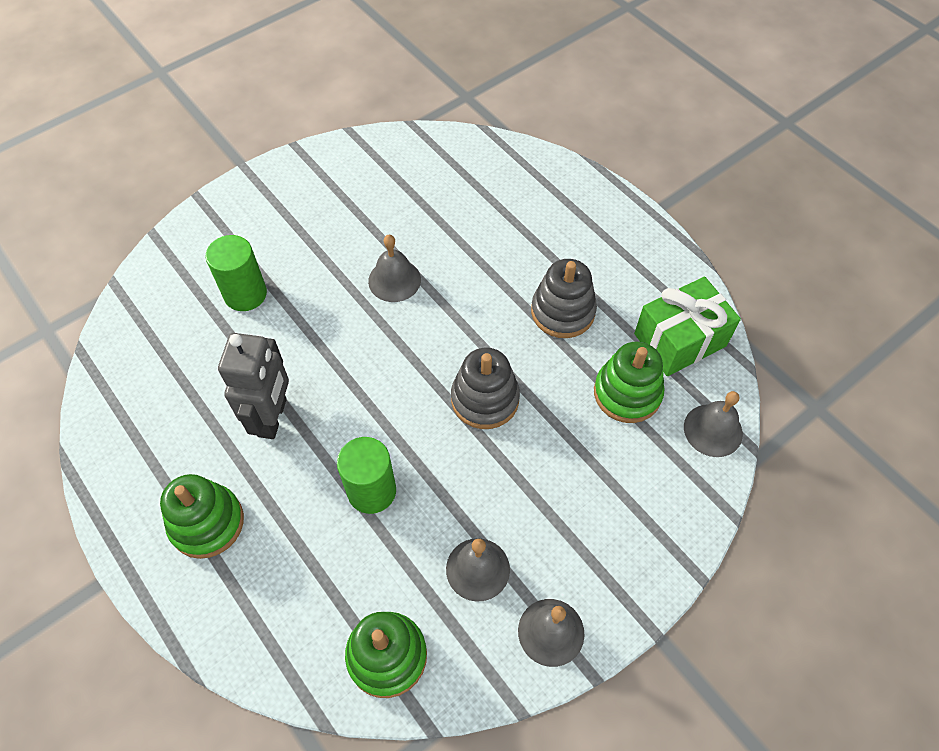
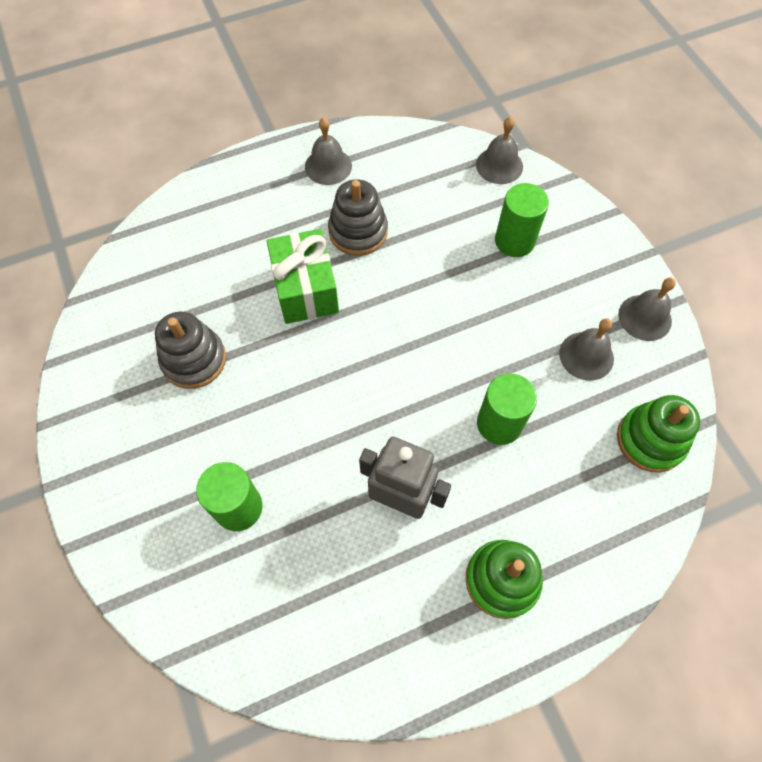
camera: 75 degrees left, 5 degrees up
grey bell [368,235,421,302] -> grey bell moved to [305,117,352,185]
grey stacking toy [451,348,520,429] -> grey stacking toy moved to [155,312,226,389]
green stacking toy [594,342,664,423] -> none
green gift [634,277,741,376] -> green gift moved to [267,229,339,324]
none -> green cylinder [495,183,549,257]

